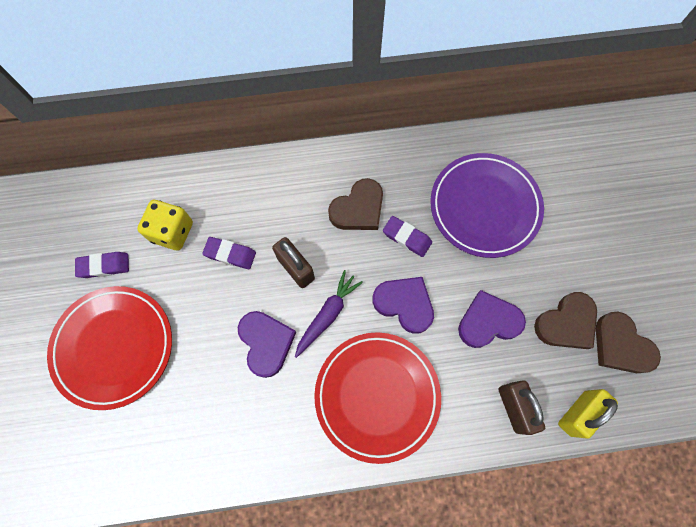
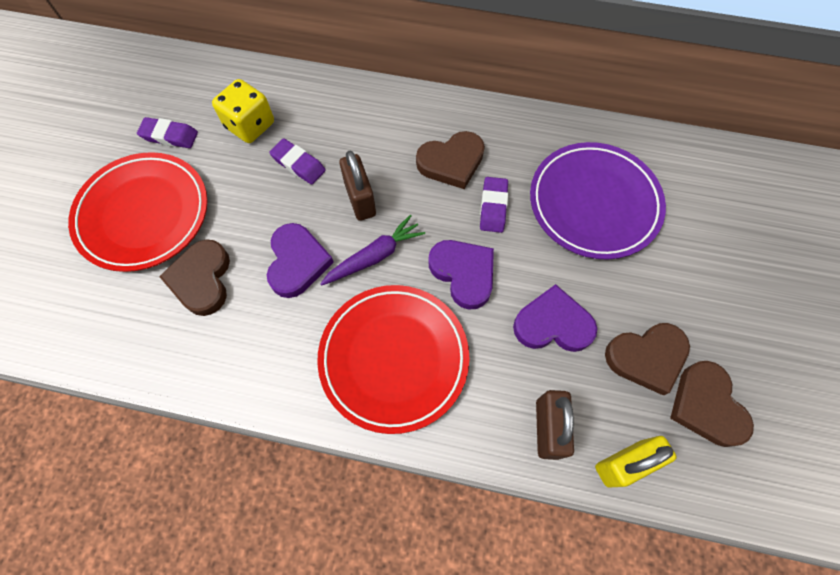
camera: 20 degrees right, 5 degrees down
purple eraser [383,216,432,257] -> purple eraser turned 45 degrees clockwise [480,177,508,233]
none -> brown heart [159,239,230,316]

